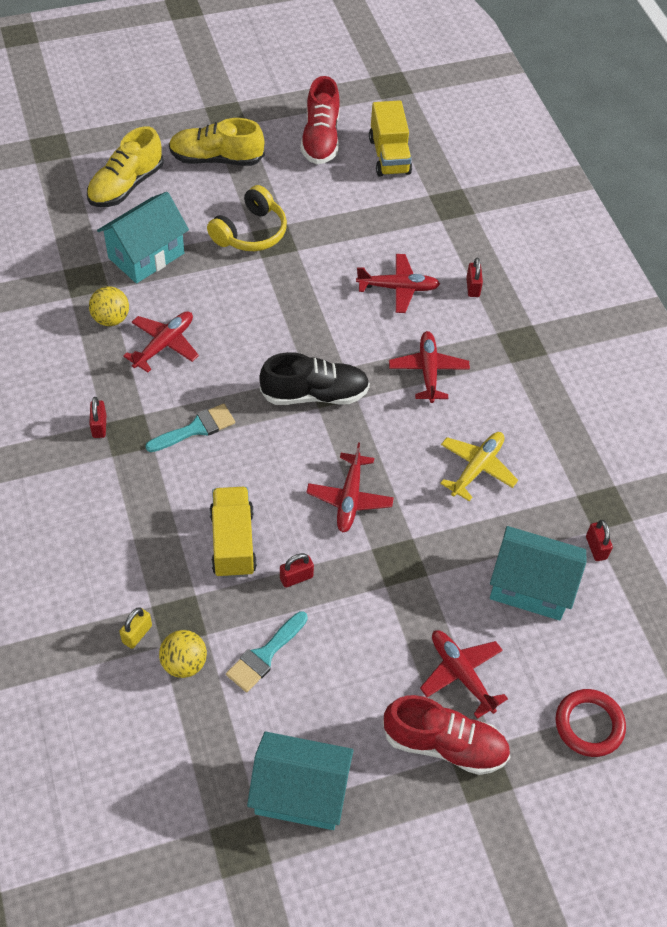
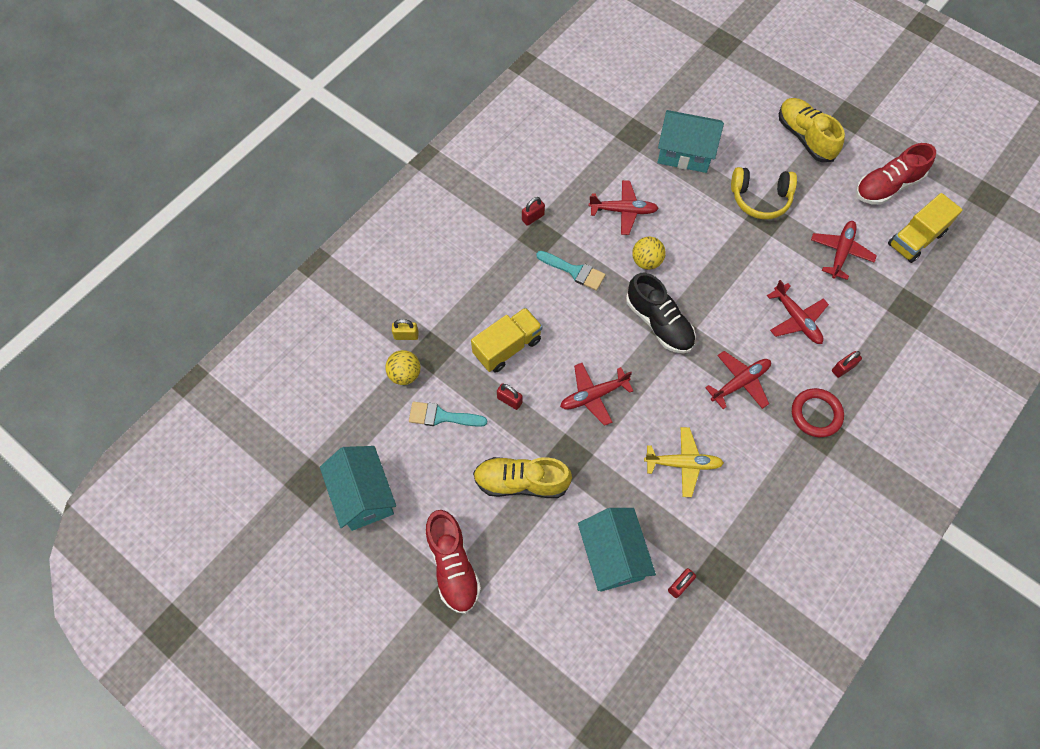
camera: 60 degrees right, 10 degrees up
yellow shoe [87,126,164,207] -> yellow shoe moved to [473,457,572,498]
yellow ball [89,286,129,326] -> yellow ball moved to [632,237,666,270]
red plane [420,630,508,719] -> red plane moved to [811,221,877,280]
red ring [555,689,626,757] -> red ring moved to [792,388,844,437]

